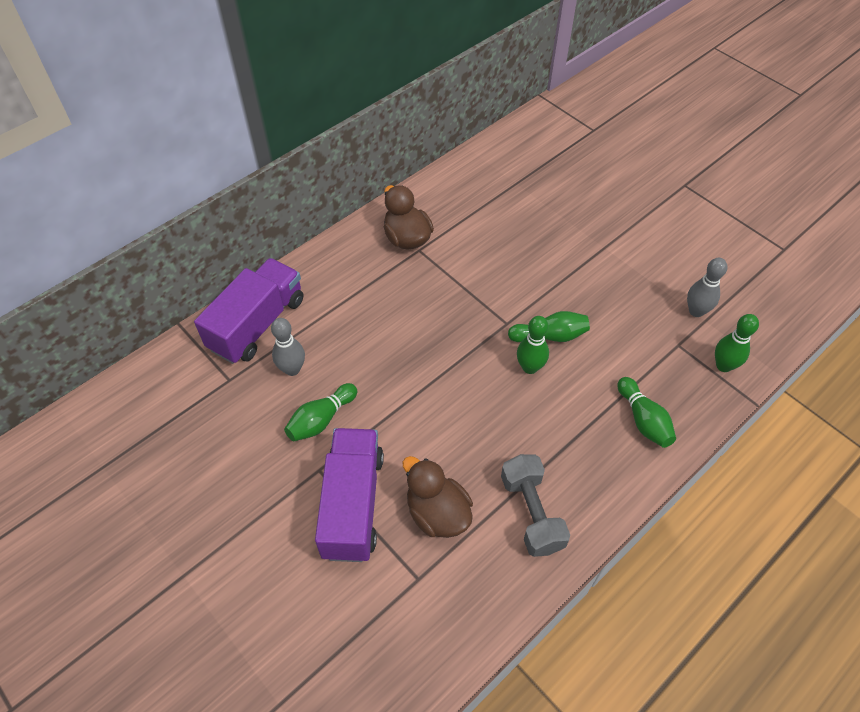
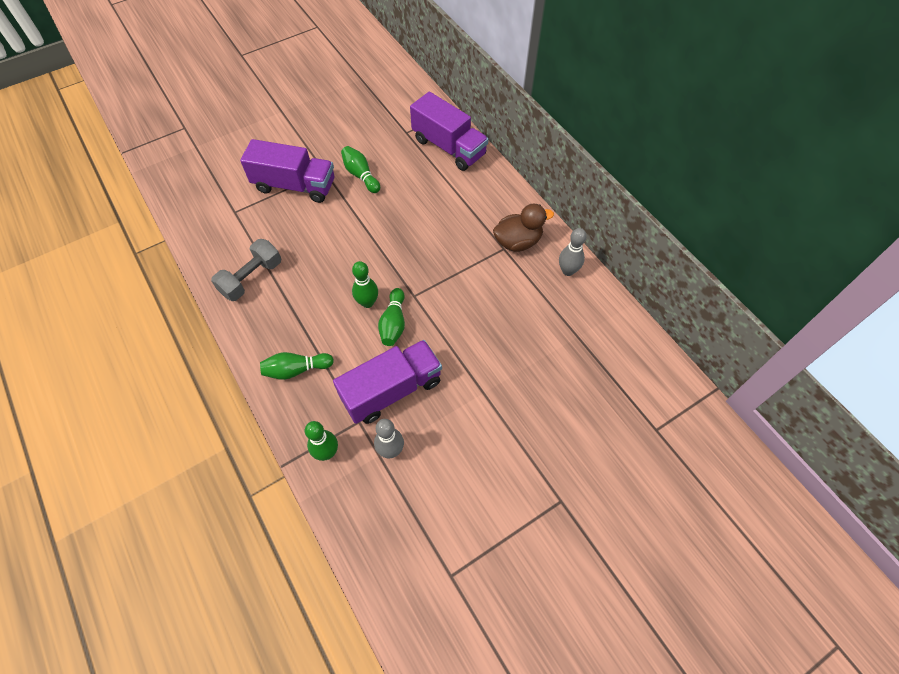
camera: 100 degrees right, 5 degrees up
grey bowling pin [271,318,305,376] -> grey bowling pin moved to [559,228,587,276]
brown duck [403,456,473,538] -> none
grey dumbbell [501,454,570,557] -> grey dumbbell turned 45 degrees counterclockwise [211,239,281,301]
none -> purple truck [333,340,442,424]

